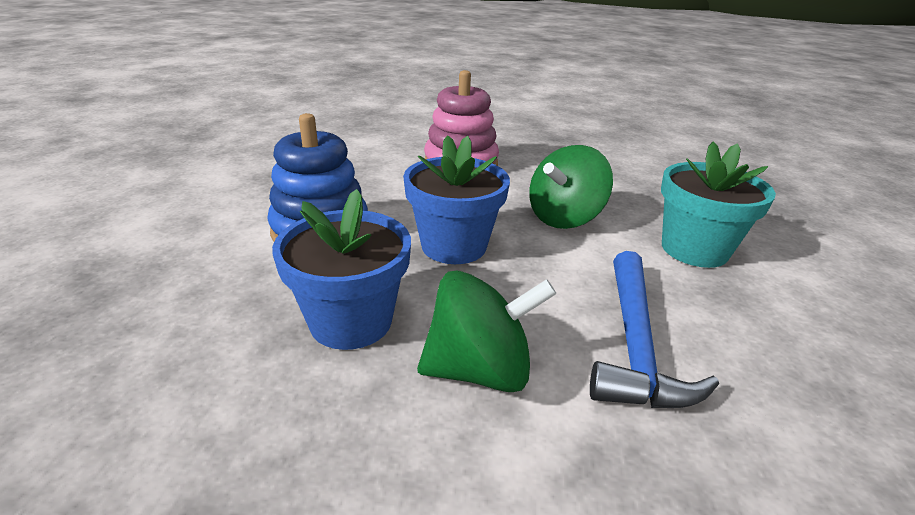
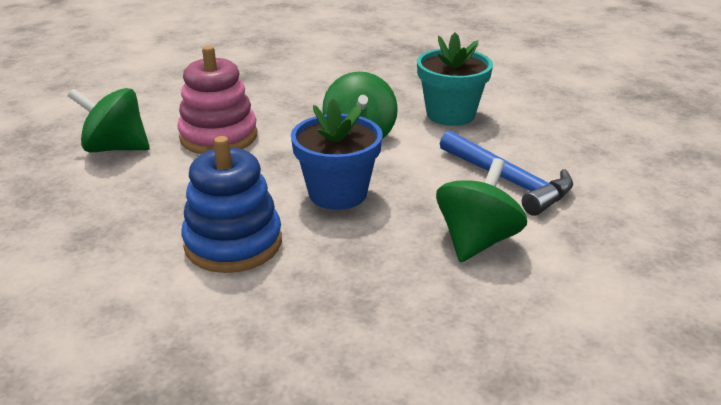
camera: 50 degrees left, 0 degrees up
blue flower pot [272,189,411,350] -> none
none -> green spinning top [68,88,150,152]

